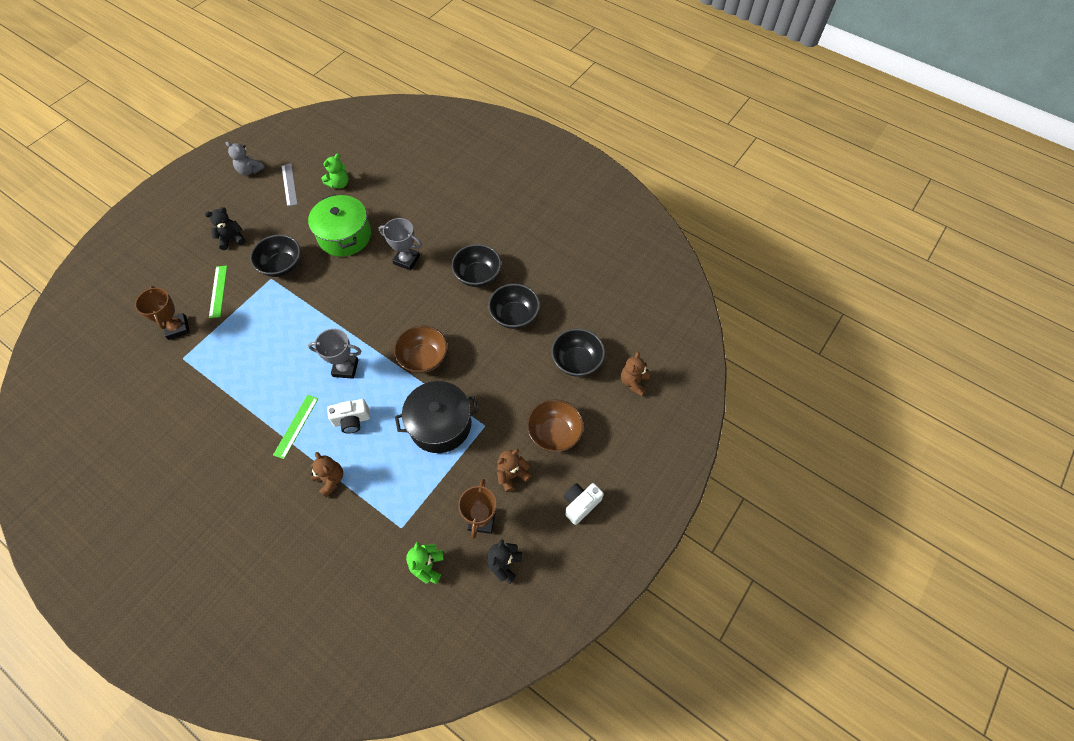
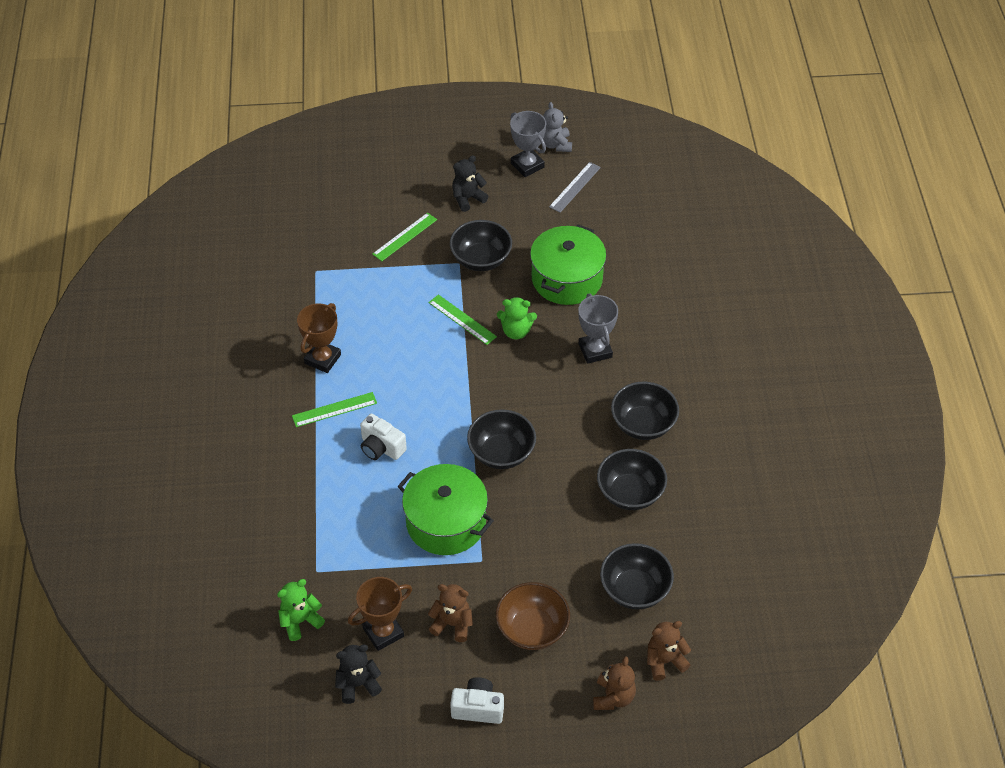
camera: 50 degrees right, 10 degrees down
brown trophy [135,286,190,340] -> brown trophy moved to [297,303,341,373]
black teddy bear [205,207,246,250] -> black teddy bear turned 60 degrees counterclockwise [452,155,489,212]
grey trophy [308,329,361,379] -> grey trophy moved to [510,111,546,177]
brown teddy bear [310,452,343,497] -> brown teddy bear moved to [593,656,636,710]
green teddy bear [321,153,349,189] -> green teddy bear moved to [497,297,537,339]
brown bowl [394,326,447,373] -> black bowl [467,409,536,469]
black pot [395,381,479,453] -> green pot [398,464,494,555]
none -> green ruler [429,294,497,345]

